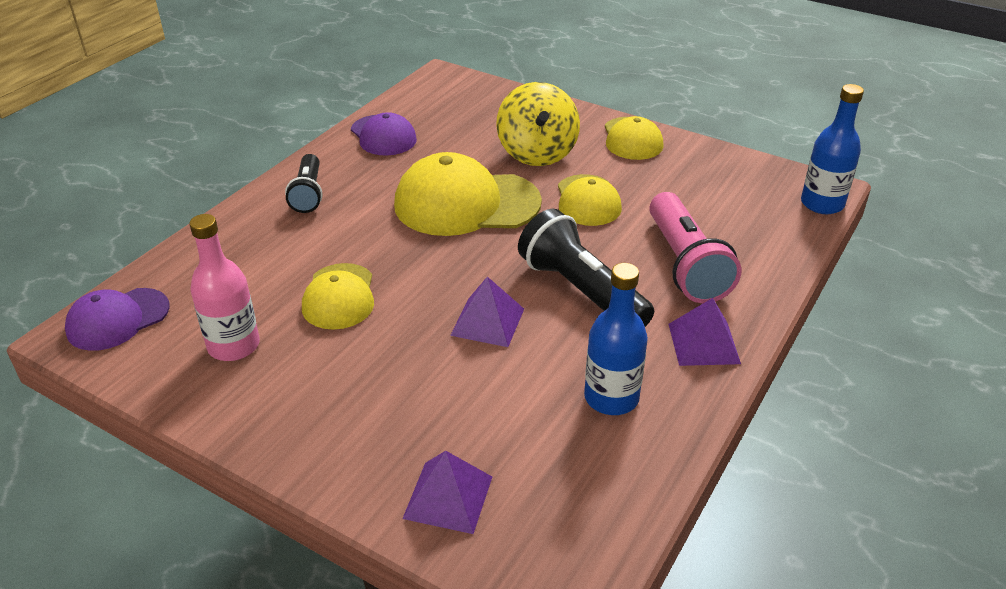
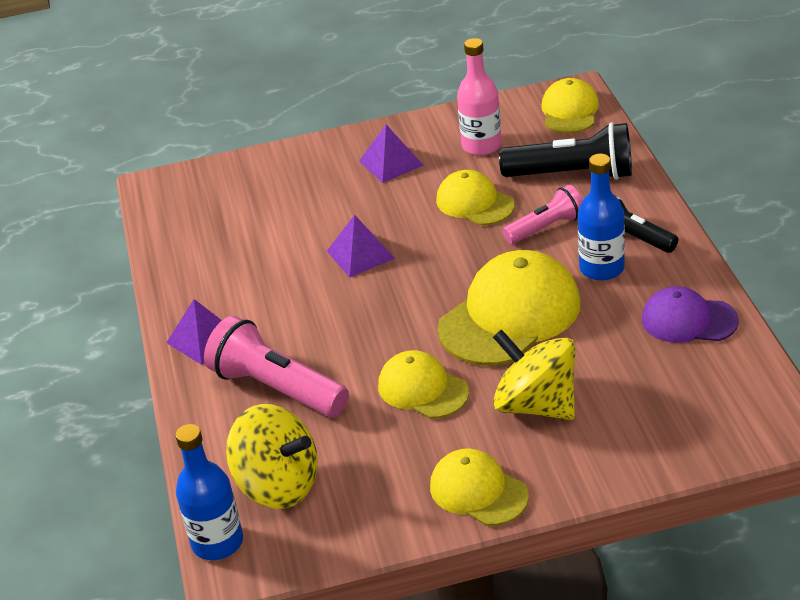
camera: 140 degrees right, 0 degrees up
purple cap [65,288,170,351] -> yellow cap [541,78,599,133]
purple pyramid [403,451,492,534] -> purple pyramid moved to [359,125,423,183]
black flashlight [518,209,654,327] -> black flashlight moved to [499,122,632,180]
blue bottle [584,263,648,415] -> blue bottle moved to [578,154,625,281]
none -> yellow spinning top [226,404,318,509]
none -> pink flashlight [503,185,583,244]

